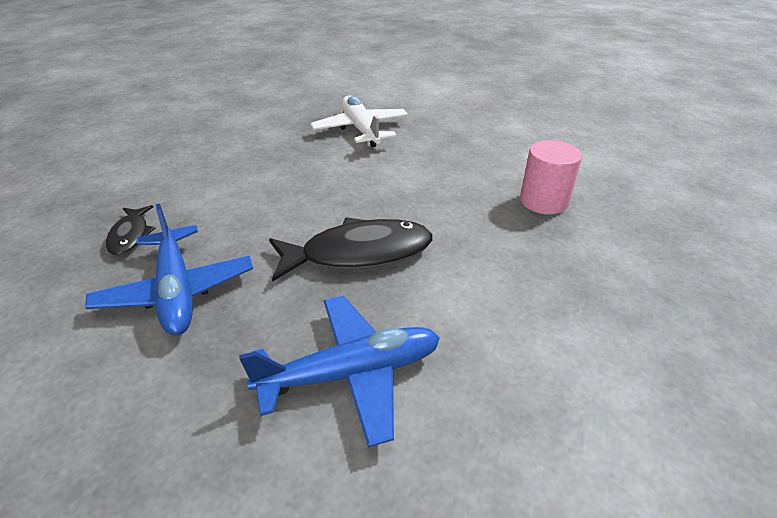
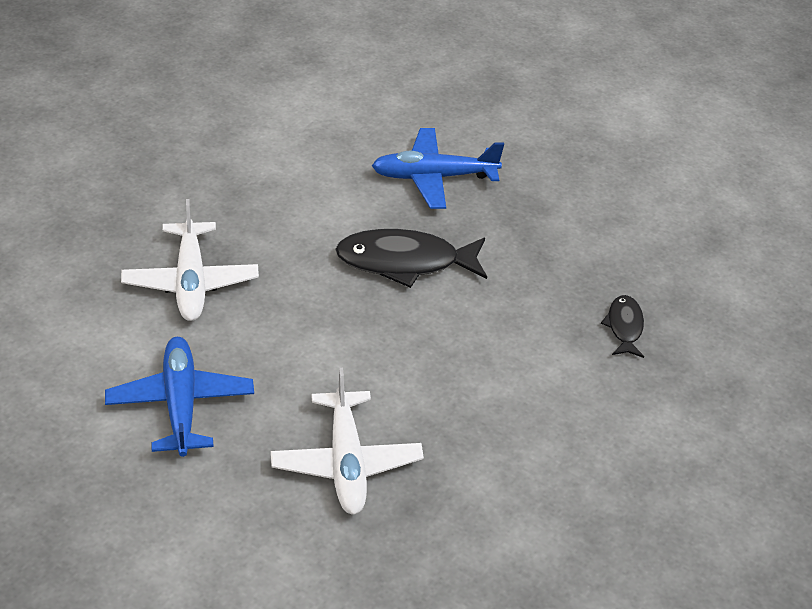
camera: 170 degrees left, 5 degrees up
blue plane [85,204,253,335] -> blue plane moved to [105,337,254,457]
pink cylinder [520,140,582,215] -> white plane [121,199,259,321]

